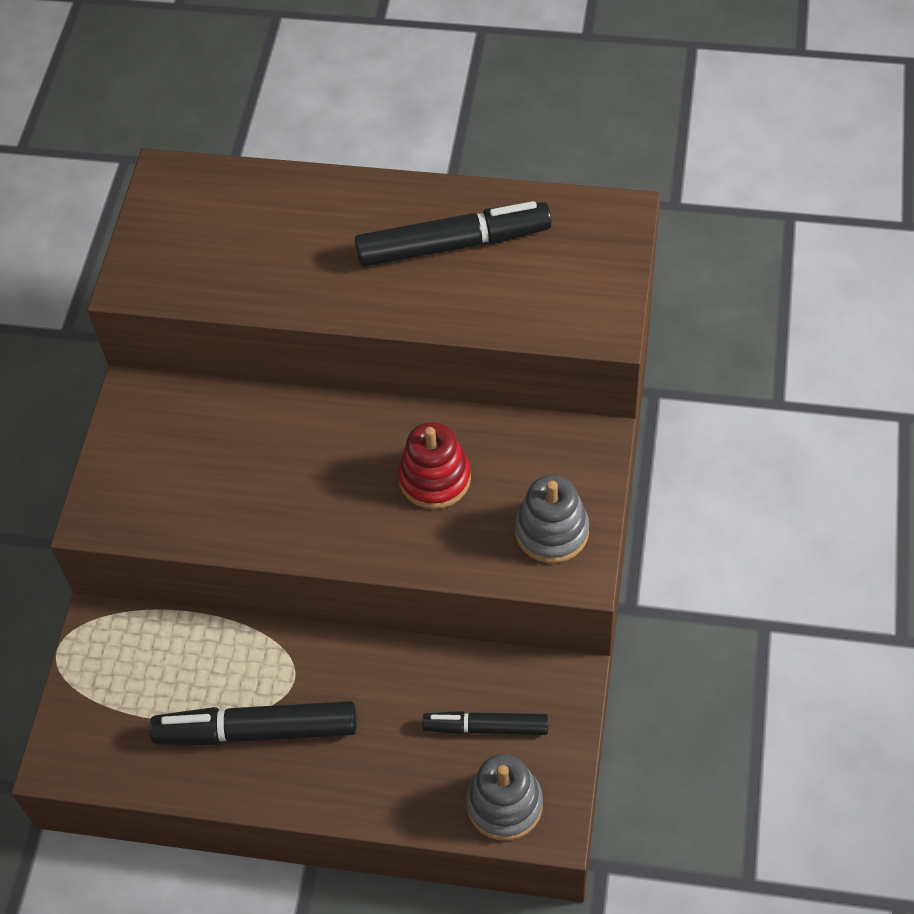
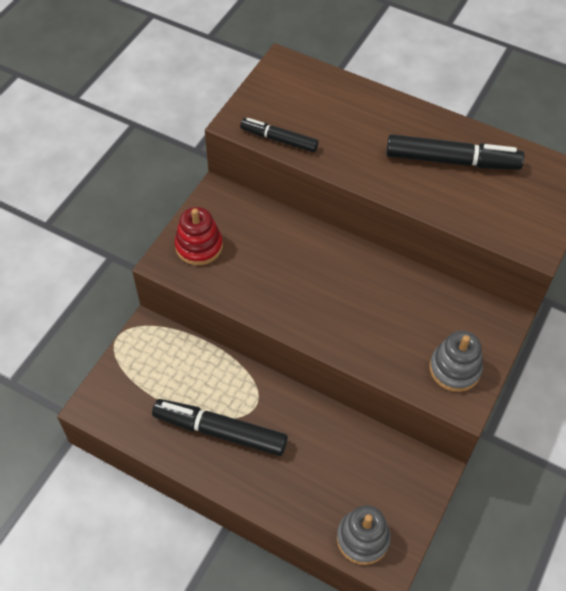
camera: 15 degrees right, 0 degrees up
red stacking toy [398,422,471,509] -> red stacking toy moved to [175,207,223,265]
black marker [422,711,548,735] -> black marker moved to [240,118,319,152]

